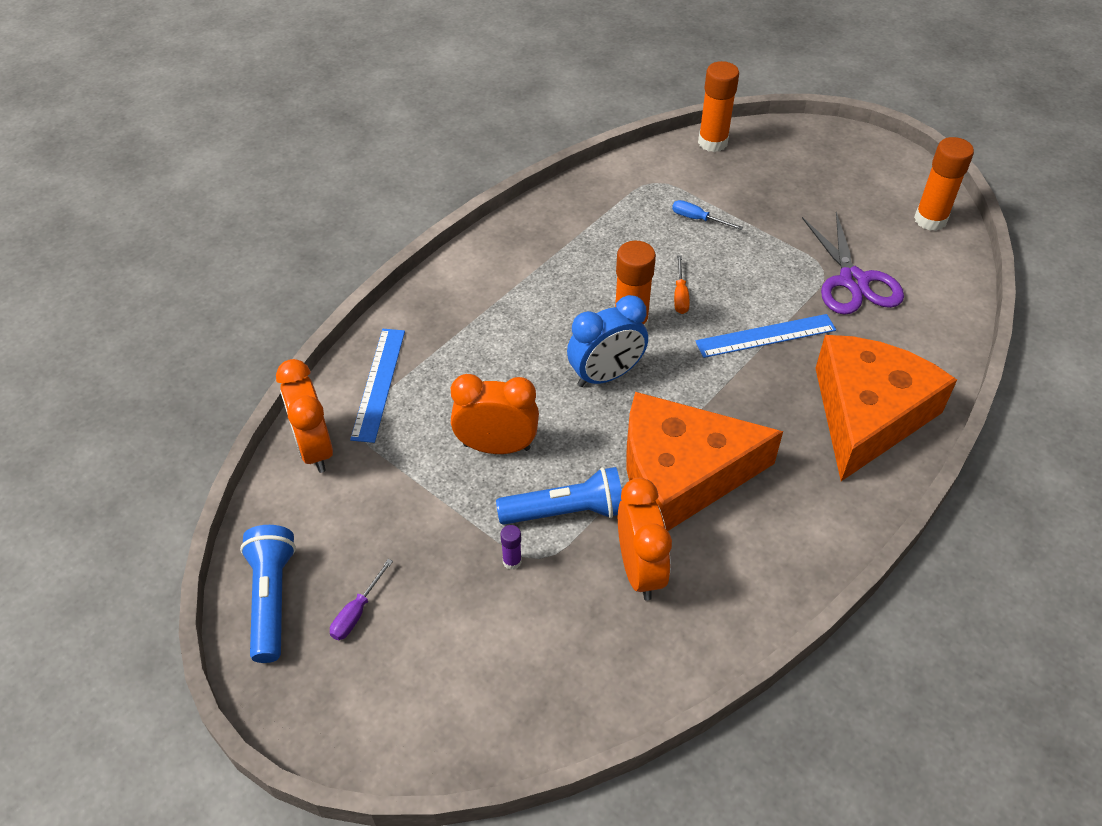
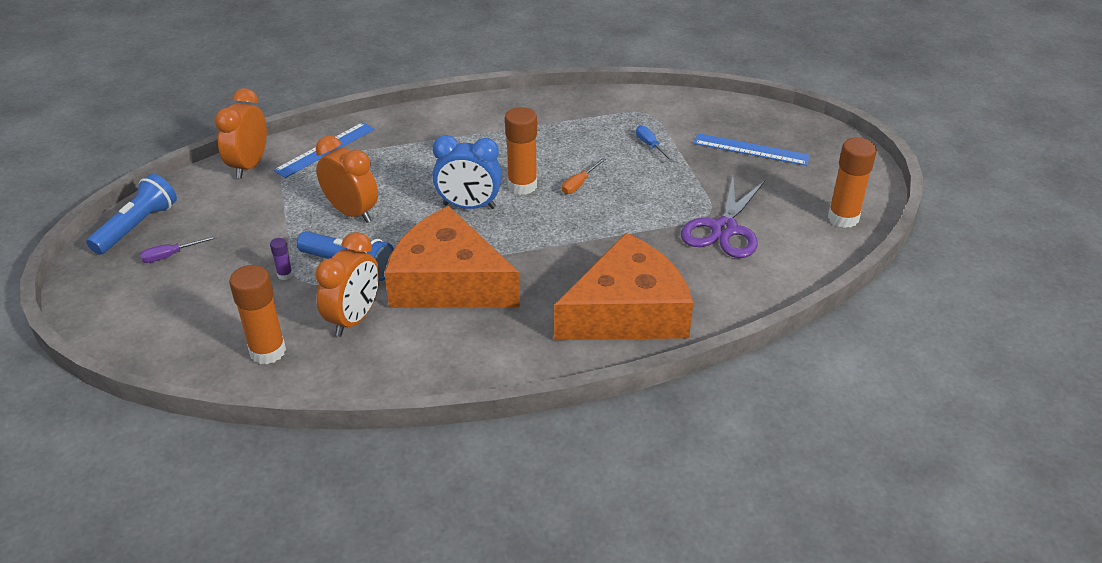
camera: 35 degrees right, 10 degrees down
blue ruler [695,314,836,358] -> blue ruler moved to [694,133,810,166]
orange glue stick [698,61,739,152] -> orange glue stick moved to [229,265,286,364]

